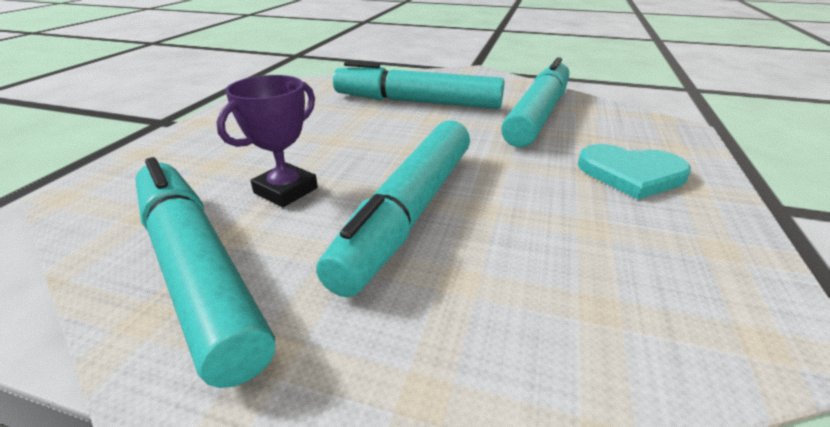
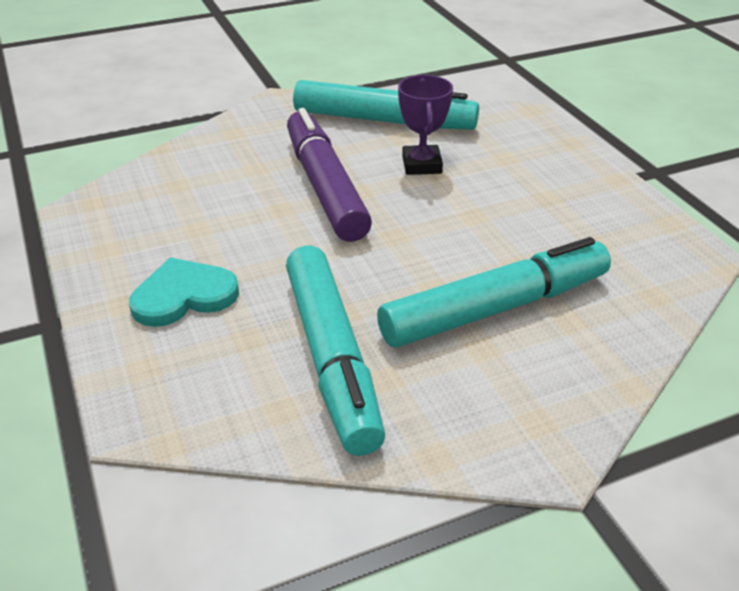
camera: 140 degrees right, 5 degrees up
turquoise marker [316,120,470,297] -> purple marker [287,108,372,242]

